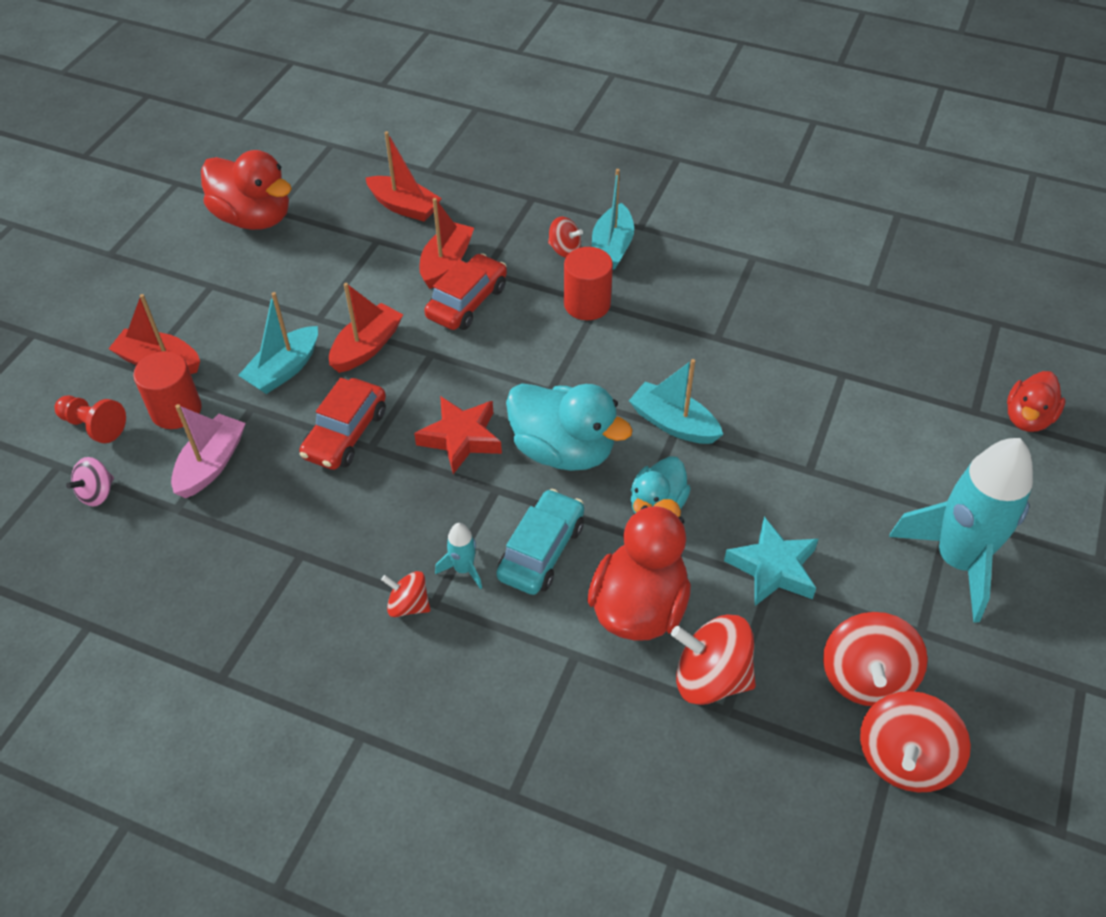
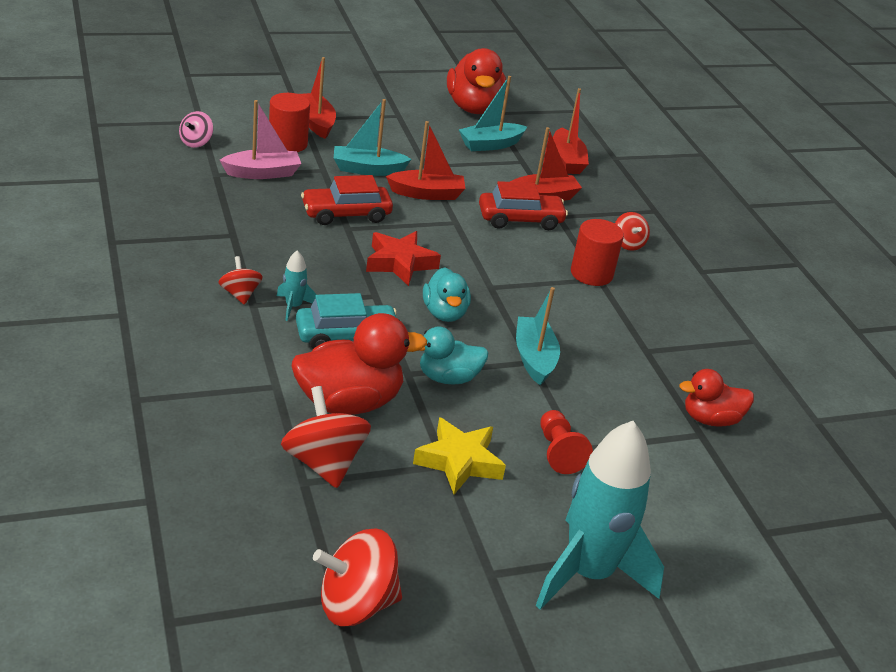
camera: 45 degrees right, 15 degrees down
red pawn [55,396,126,443] -> red pawn moved to [540,410,593,474]
pink spinning top [66,457,114,506] -> pink spinning top turned 60 degrees counterclockwise [179,111,213,148]
turquoise duck [506,383,633,471] -> turquoise duck [423,267,471,322], size x0.62
turquoise boat [592,169,634,270] -> turquoise boat moved to [459,76,527,151]
turquoise star [724,517,818,606] -> yellow star [413,417,506,494]
red spinning top [823,612,928,706] -> none
red duck [1007,371,1065,432] -> red duck moved to [679,369,754,427]

